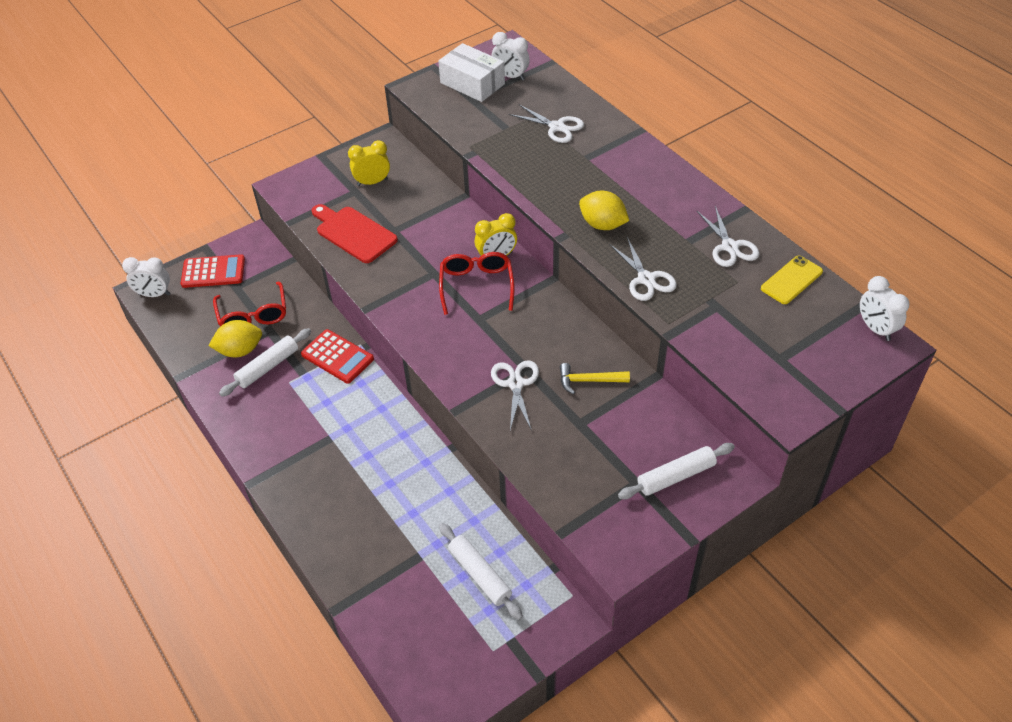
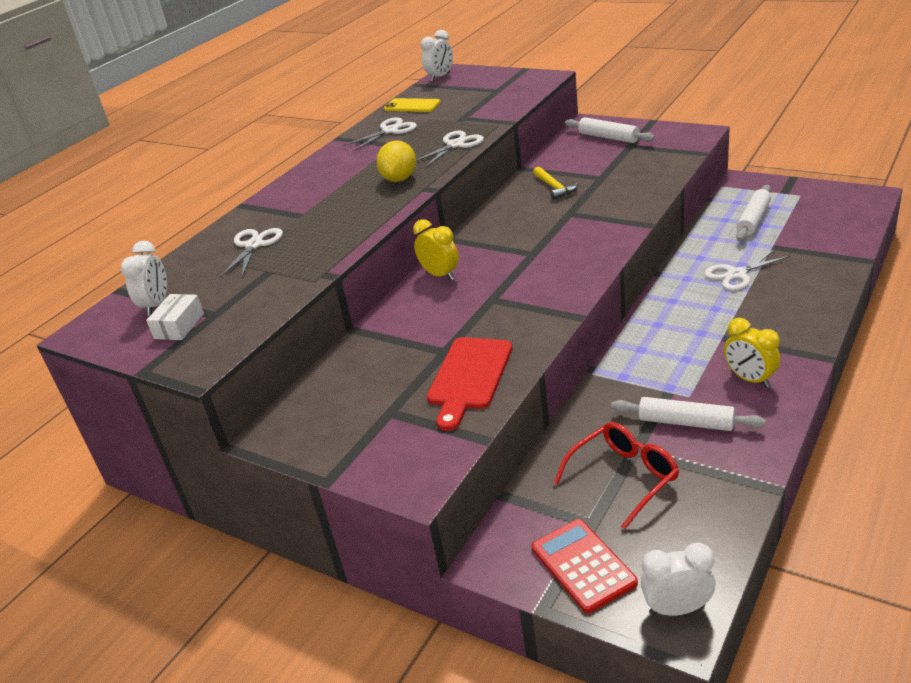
camera: 110 degrees left, 15 degrees down
white clock [122,257,170,297] -> white clock turned 75 degrees counterclockwise [641,542,715,616]
yellow lemon [208,320,262,357] -> none
red calculator [301,329,374,384] -> none
yellow clock [348,140,390,186] -> yellow clock moved to [724,318,780,388]
white box [438,43,505,102] -> white box [146,294,204,340], size x0.60
red glasses [439,252,515,315] -> none
white scissors [491,360,539,431] -> white scissors moved to [704,249,790,291]

